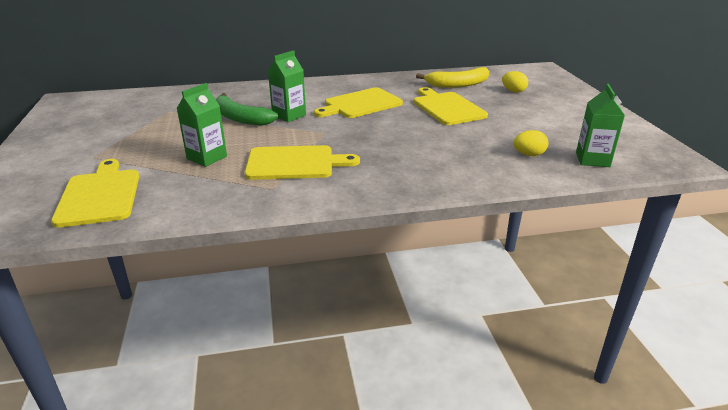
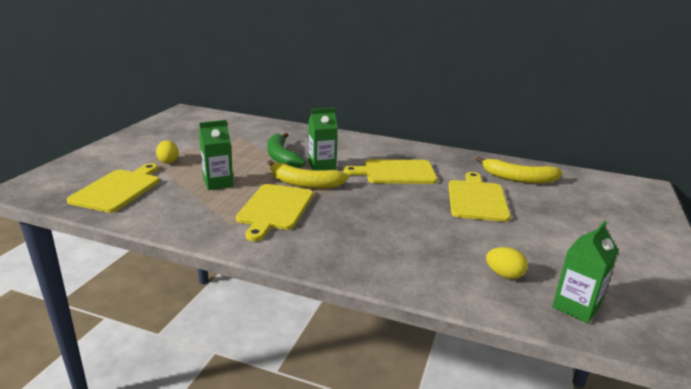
camera: 30 degrees right, 5 degrees down
yellow cutting board [245,145,360,180] -> yellow cutting board turned 75 degrees clockwise [236,184,313,241]
yellow egg [502,71,528,93] -> yellow egg moved to [156,140,179,163]
none -> yellow banana [267,160,349,189]

